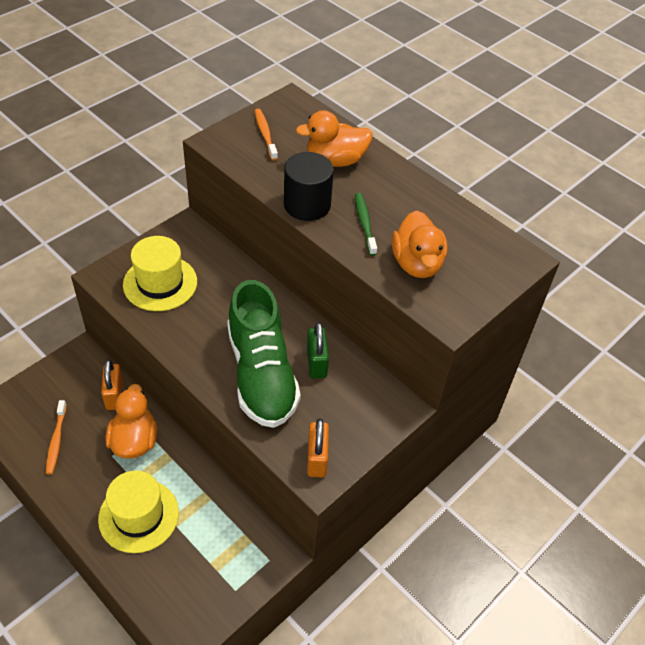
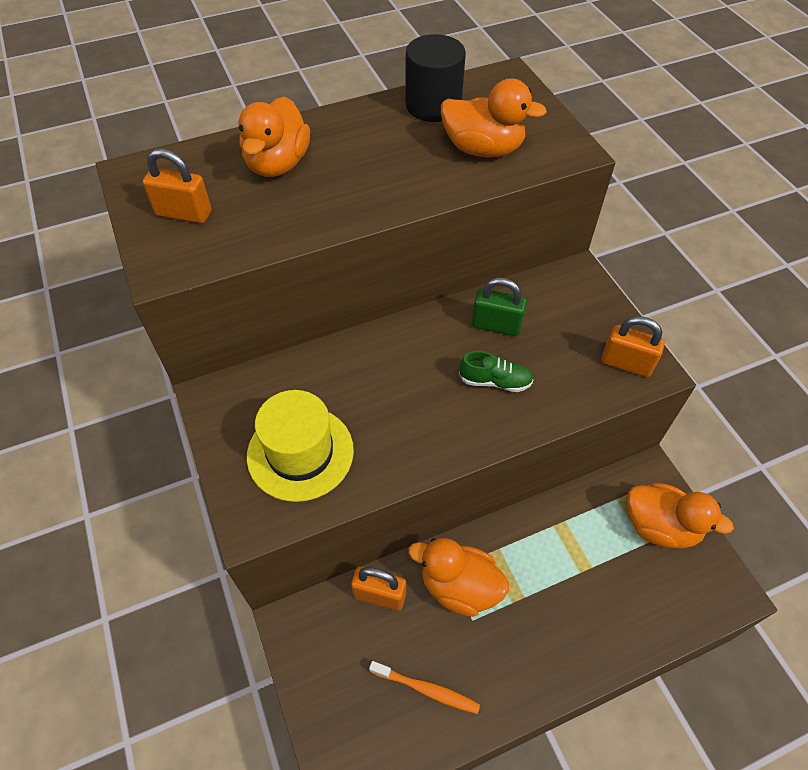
camera: 65 degrees left, 5 degrees up
yellow hat [98,470,179,553] -> none
green shoe [227,280,301,428] -> green shoe [459,351,533,392], size x0.40
orange toothbrush [255,109,278,161] -> orange padlock [143,149,212,224]
black cylinder [284,152,334,221] -> black cylinder moved to [406,34,466,122]
green toothbrush [355,193,377,256] -> none
none -> orange duck [627,482,734,549]

